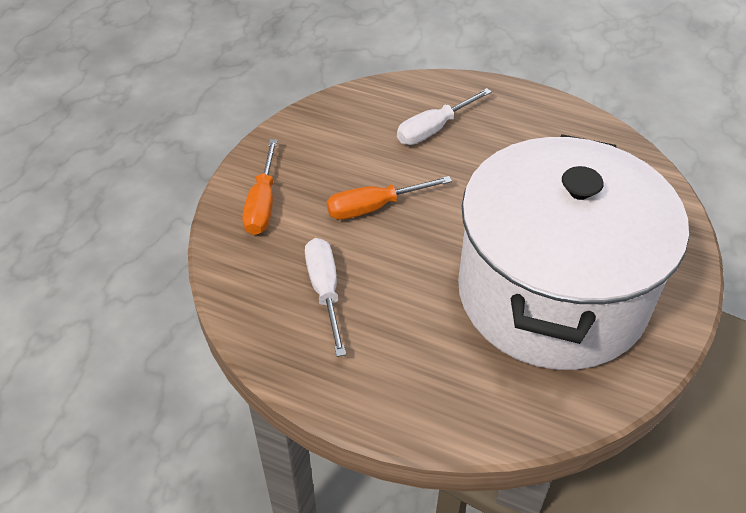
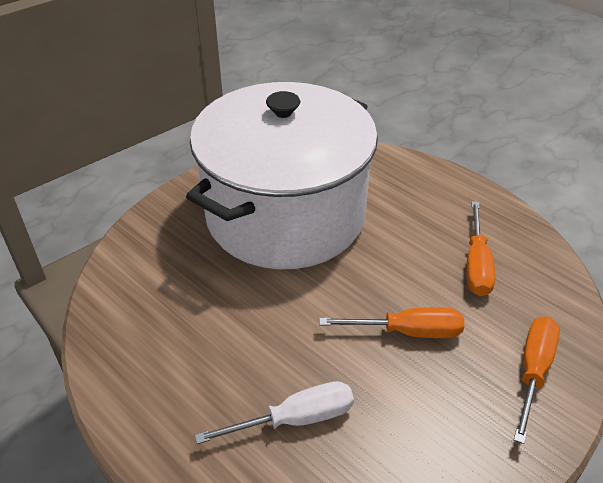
camera: 160 degrees left, 5 degrees down
white screwdriver [305,238,346,357] -> orange screwdriver [467,201,495,296]

